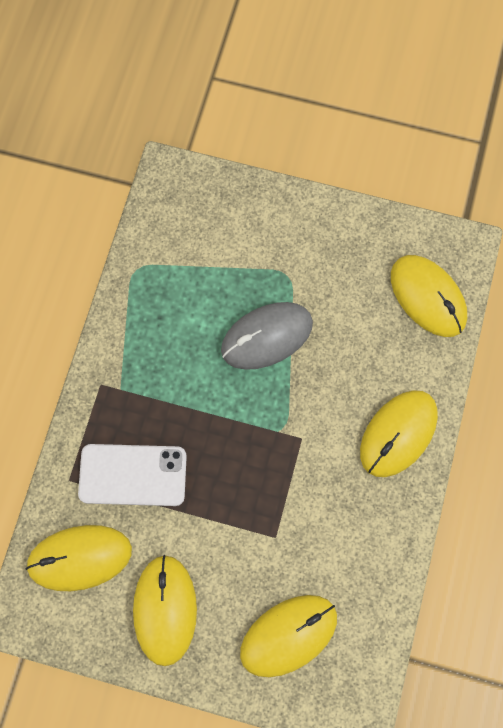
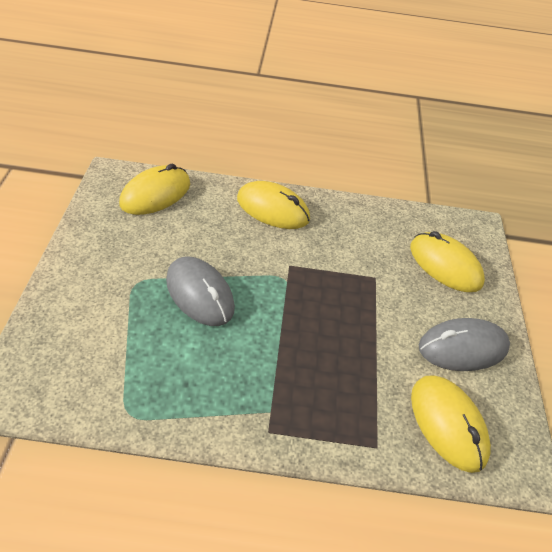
camera: 105 degrees left, 25 degrees down
white phone [78,444,187,506] -> none
yellow mouse [133,555,197,666] -> grey mouse [419,318,510,371]

